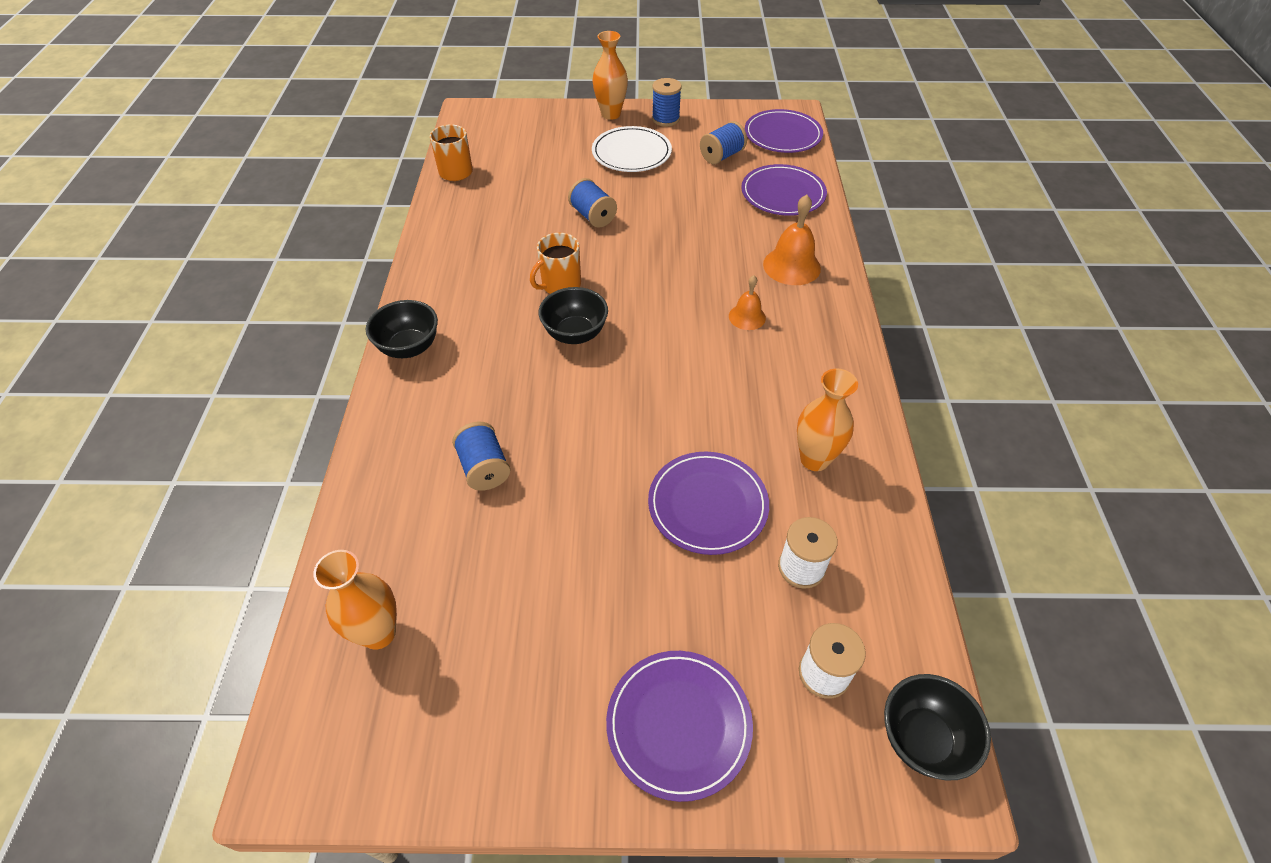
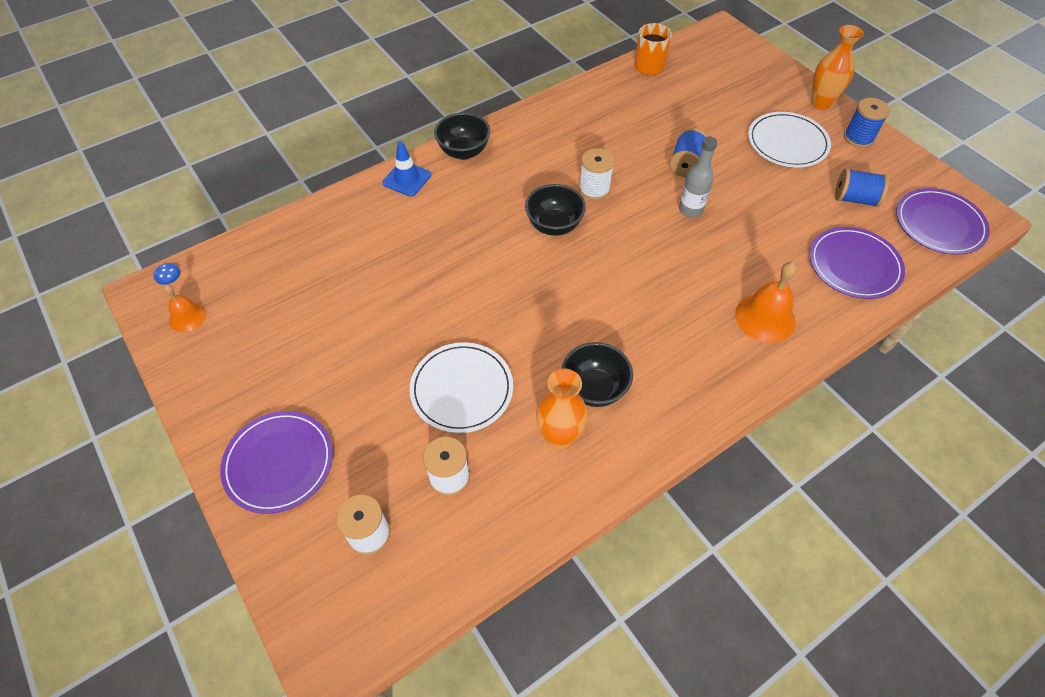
camera: 55 degrees right, 5 degrees up
orange vase [313,550,397,650] -> none
blue spool [452,422,510,491] -> none
orange mug [530,233,581,294] -> white spool [579,148,614,200]
purple plate [648,452,769,555] -> white plate [410,342,513,433]
orange bell [729,275,766,330] -> orange bell moved to [164,285,206,332]
black bowl [884,674,991,781] -> black bowl moved to [562,342,633,407]
none -> blue button [153,263,180,285]
none -> blue traffic cone [382,141,431,197]
none -> grey bottle [679,136,717,218]

